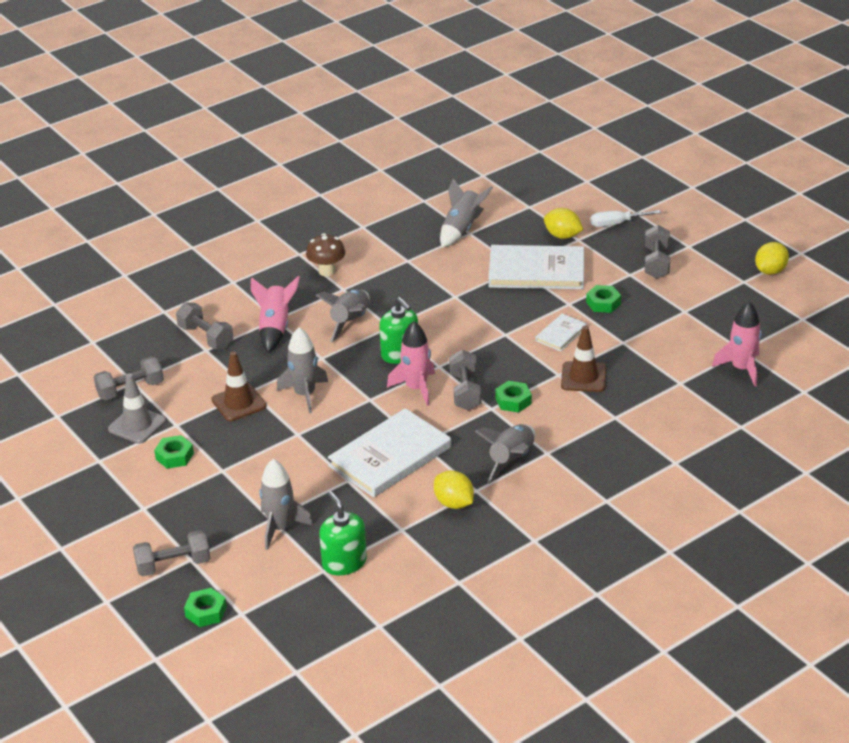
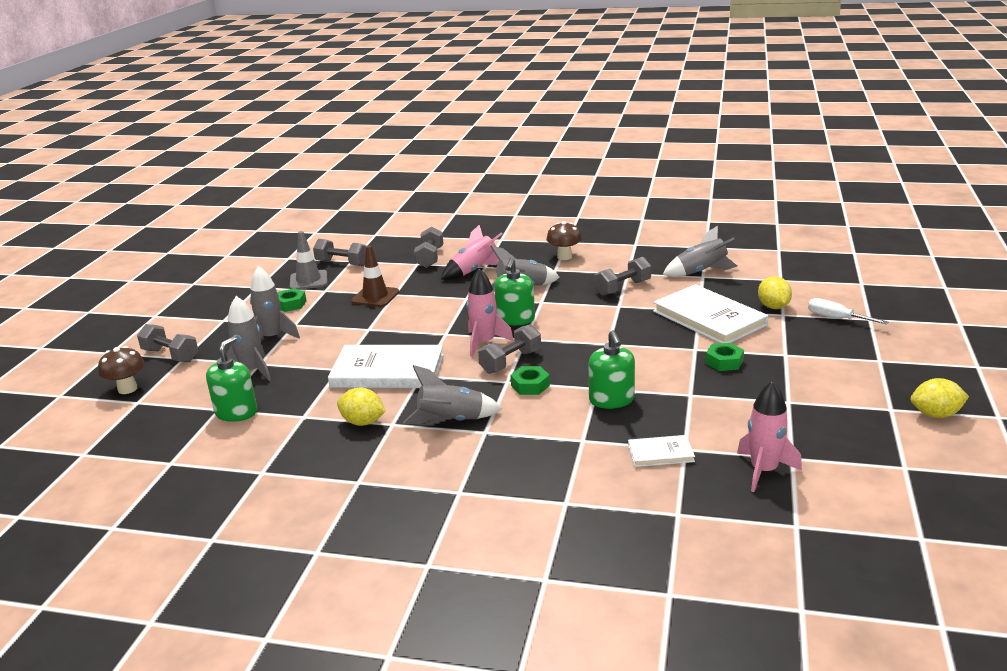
camera: 50 degrees right, 10 degrees down
green nut [184,588,227,627] -> brown mushroom [98,346,145,394]
grey rocket [277,327,328,413] -> grey rocket moved to [250,266,300,339]
yellow lemon [434,471,474,509] -> yellow lemon turned 75 degrees counterclockwise [337,387,386,426]
white book [535,313,587,352] -> white book moved to [628,435,695,467]
brown traffic cone [561,326,606,392] -> green soap dispenser [588,330,635,409]
grey dumbbell [645,225,670,279] -> grey dumbbell moved to [594,257,651,296]

